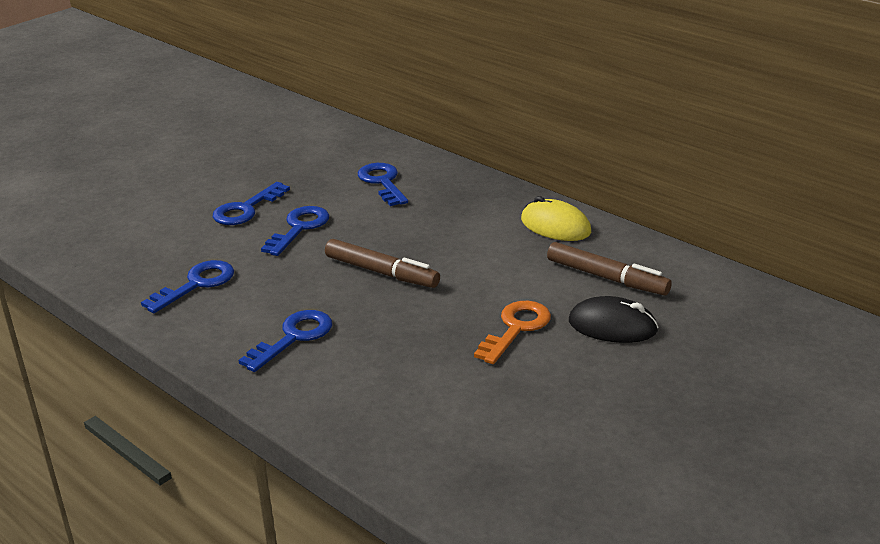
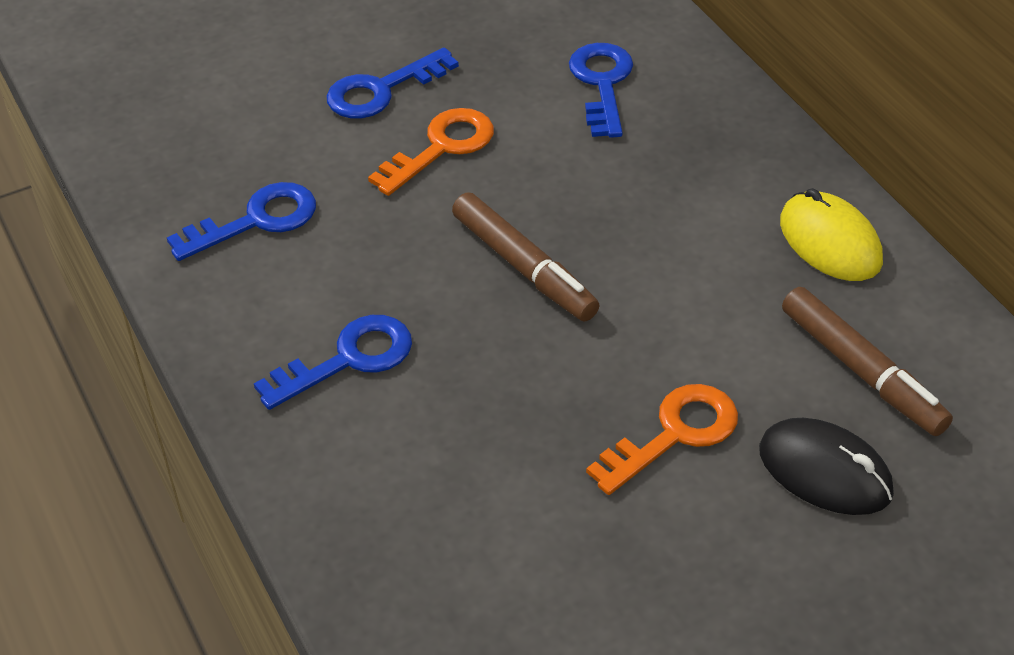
camera: 20 degrees right, 15 degrees up
blue key [261,206,329,256] -> orange key [368,108,494,196]

